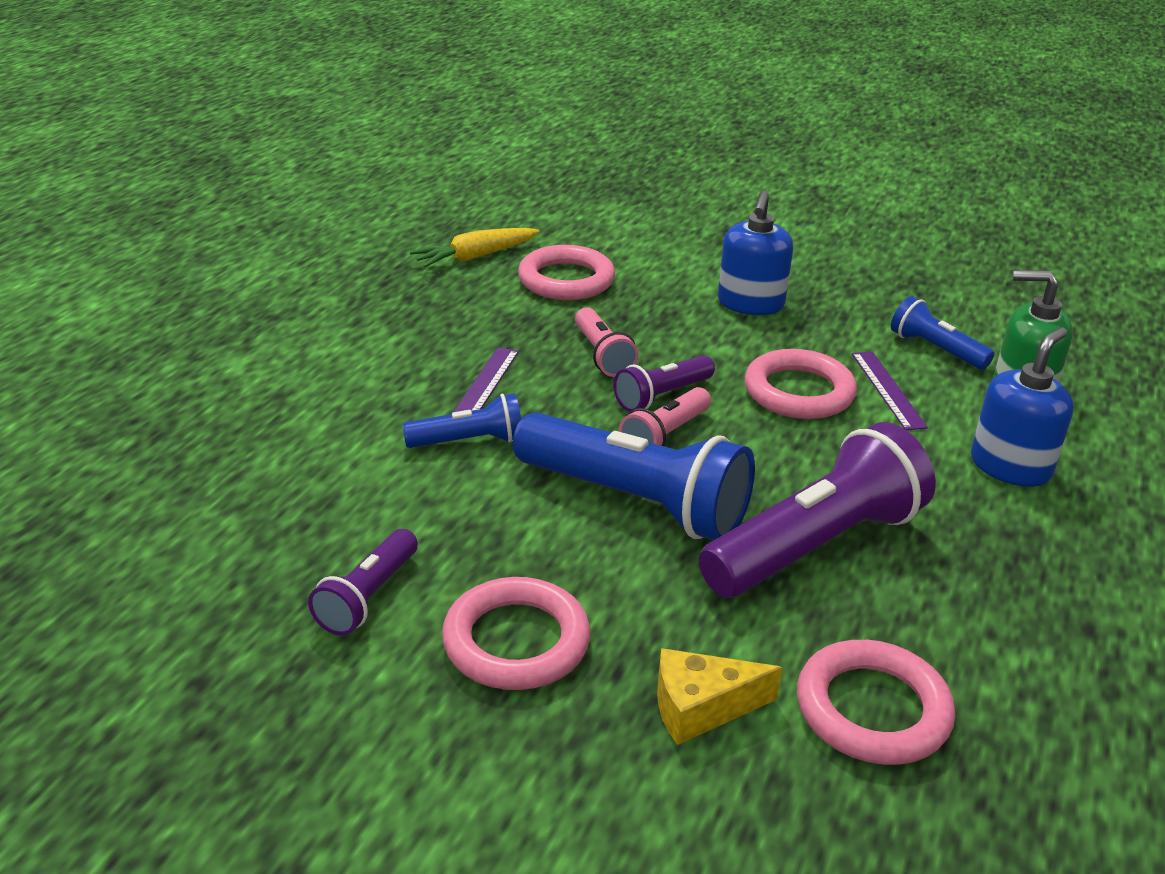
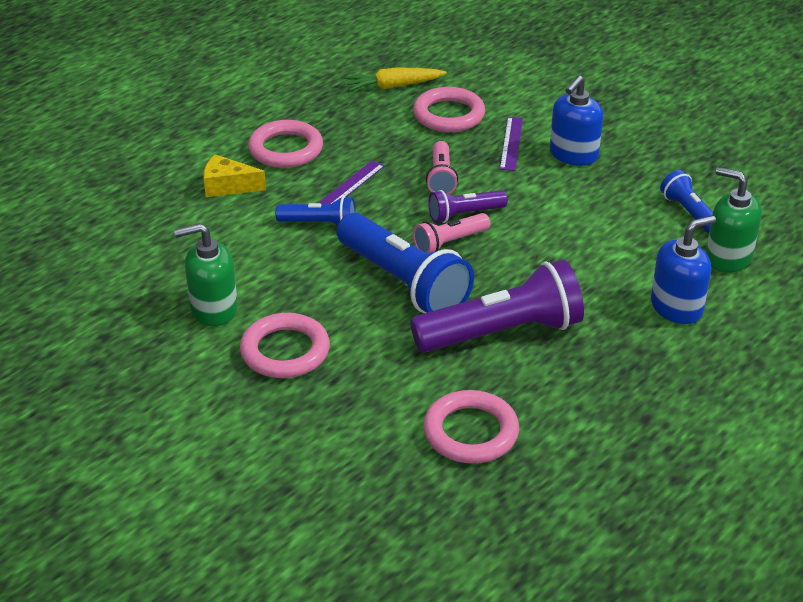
camera: 20 degrees right, 5 degrees up
purple flashlight [308,529,418,636] -> green soap dispenser [174,223,238,326]
yellow cheese [657,648,783,745] -> yellow cheese moved to [203,154,266,197]
pink ring [745,349,857,419] -> pink ring moved to [248,120,323,168]
purple ruler [852,352,928,430] -> purple ruler moved to [500,117,523,171]

